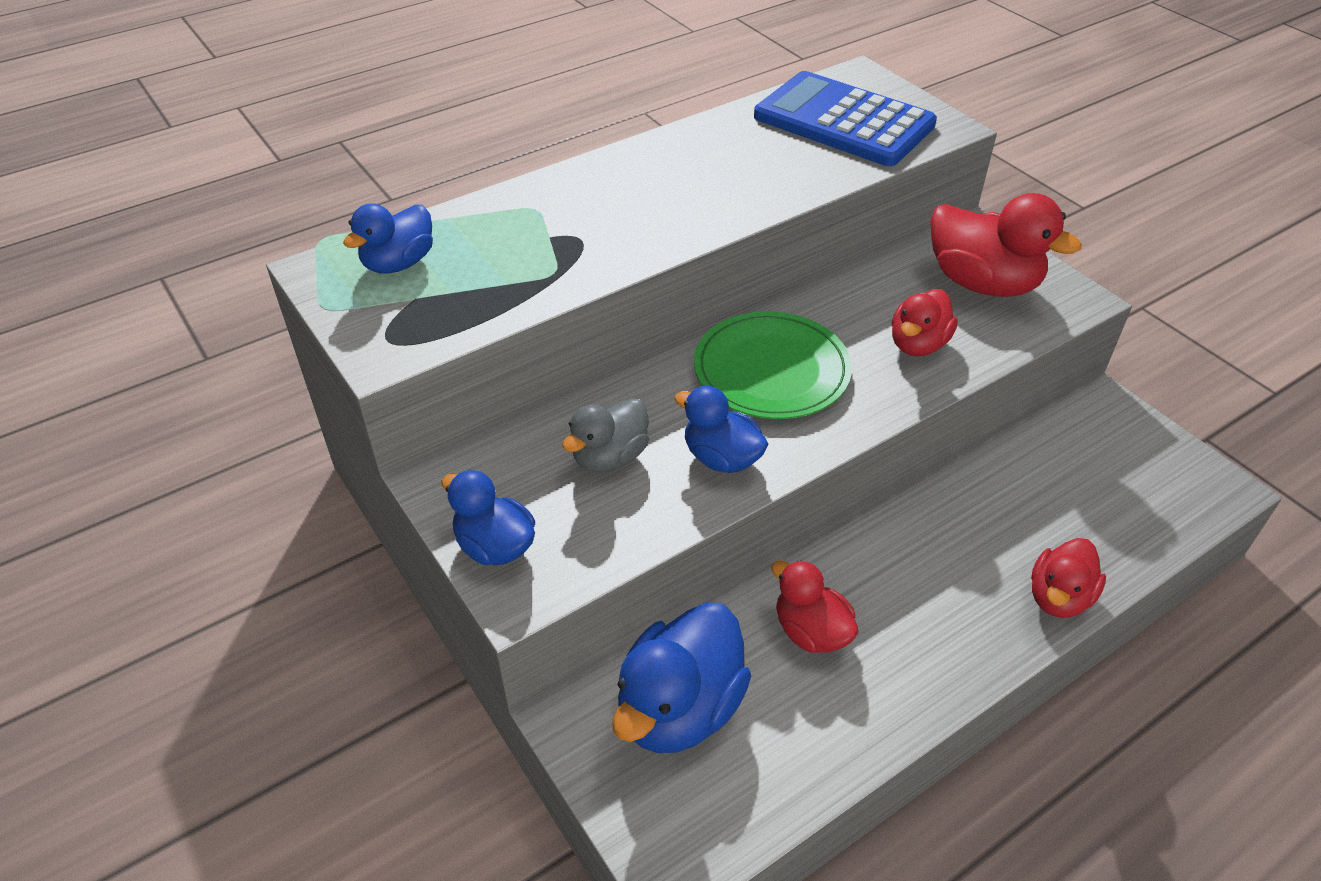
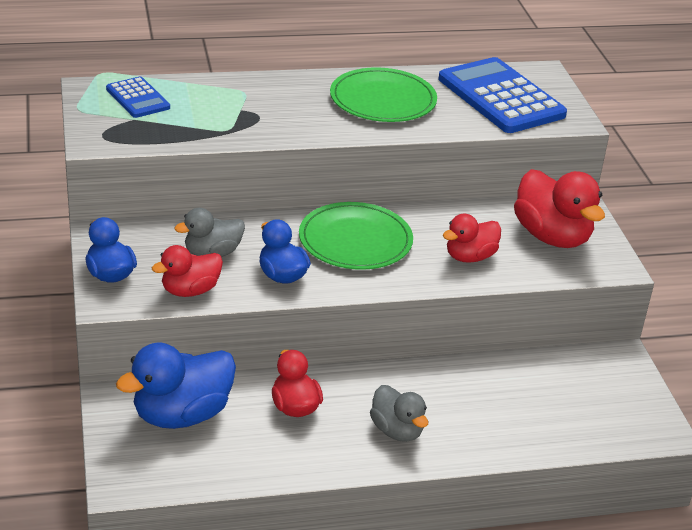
camera: 20 degrees right, 10 degrees down
blue duck [343,203,433,274] -> blue calculator [106,77,170,118]
red duck [1031,538,1106,618] -> red duck moved to [152,245,223,297]
none -> green plate [330,67,437,122]
none -> grey duck [370,385,428,442]

